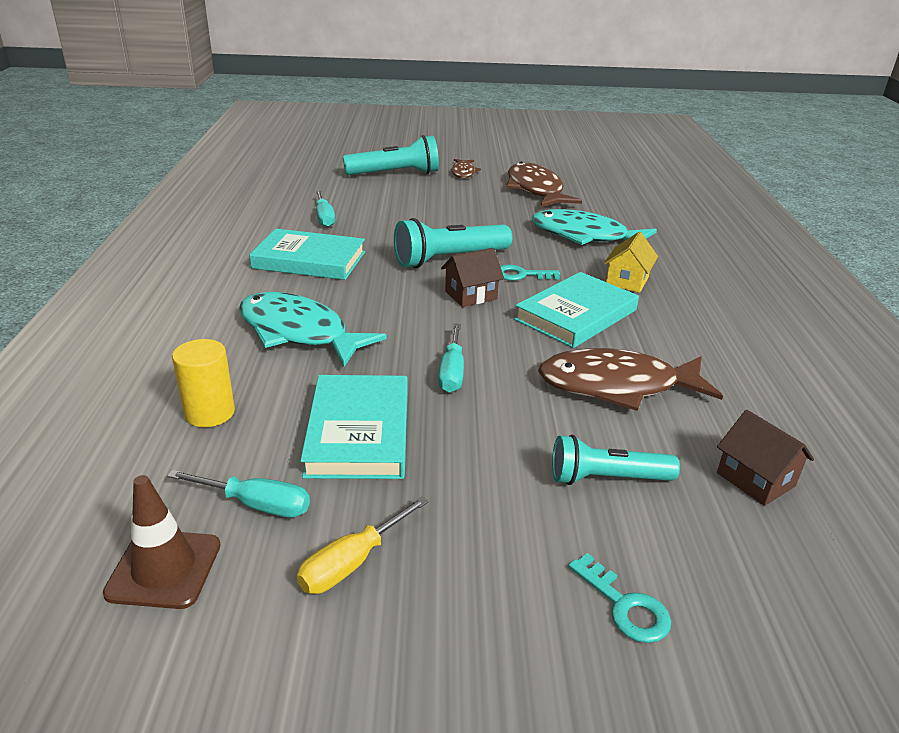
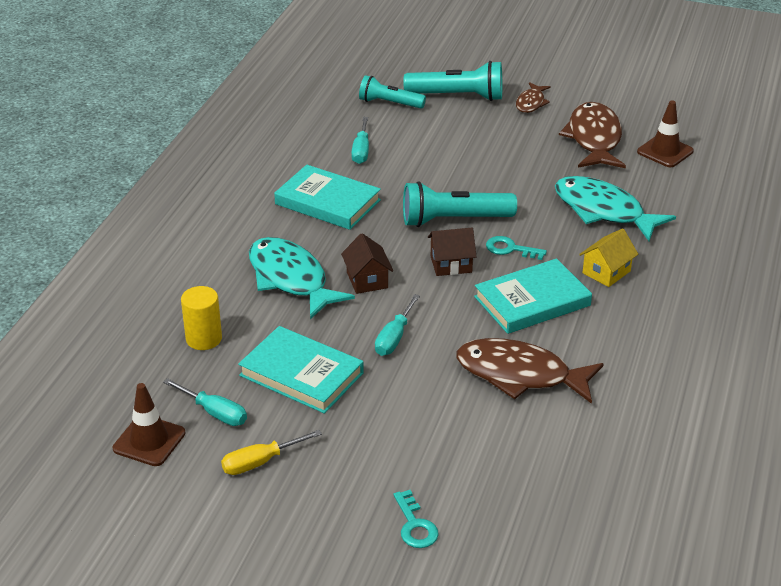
camera: 20 degrees right, 5 degrees up
turquoise book [300,375,407,479] -> turquoise book turned 75 degrees counterclockwise [238,326,364,414]
turquoise flashlight [552,435,680,485] -> turquoise flashlight moved to [359,75,426,109]
brown house [717,410,814,506] -> brown house moved to [341,233,393,294]
none -> brown traffic cone [637,101,694,167]

